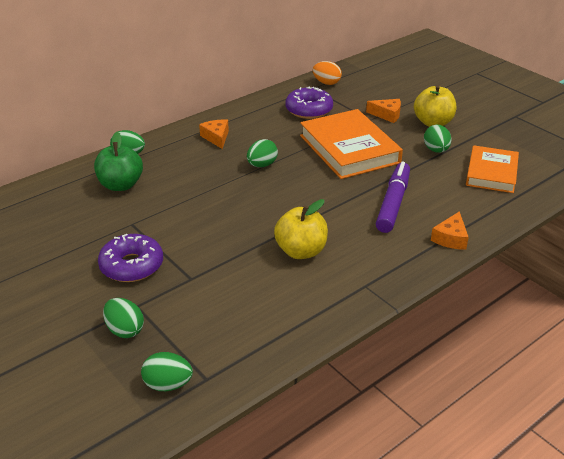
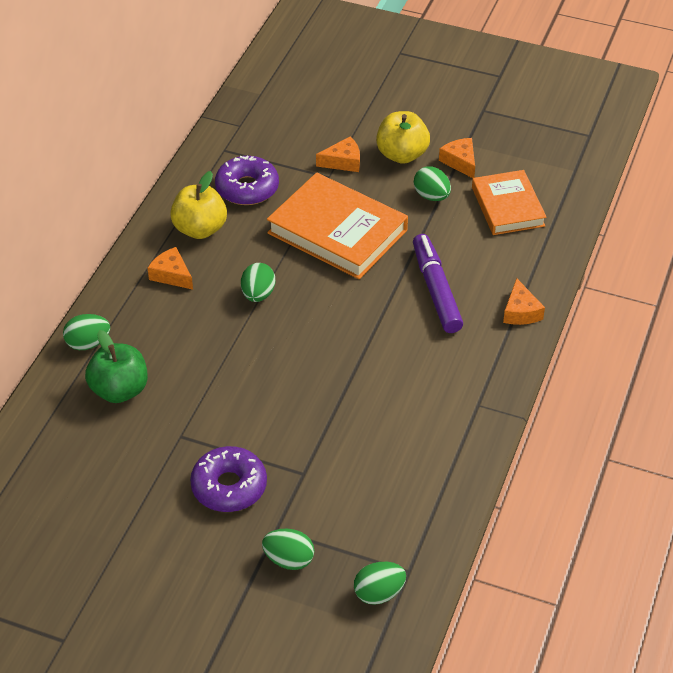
camera: 30 degrees left, 10 degrees up
yellow apple [274,199,328,259] -> yellow apple moved to [170,171,227,239]
orange egg [313,61,342,85] -> none
none -> orange cheese [439,138,475,178]

